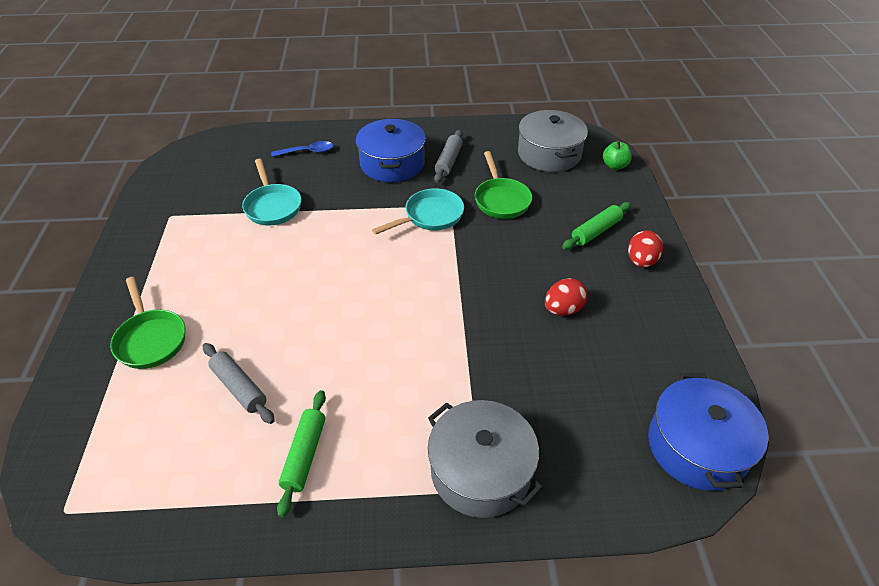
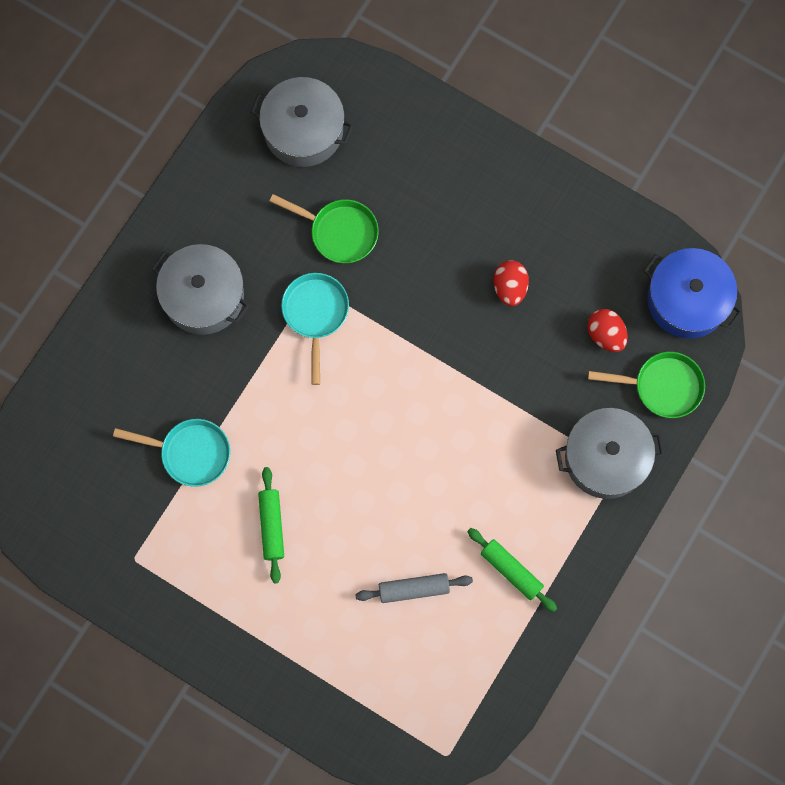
camera: 55 degrees left, 30 degrees up
green pan [110,277,186,369] -> green pan moved to [588,352,705,418]
blue spoon [271,141,333,157] -> none
blue pot [356,119,426,182] -> grey pot [151,244,250,335]
grey rolling pin [434,130,463,183] -> none
green rolling pin [562,202,631,249] -> green rolling pin moved to [258,467,284,583]
green apple [603,141,632,170] -> none
red egg [628,230,663,268] -> red egg moved to [587,309,628,352]

